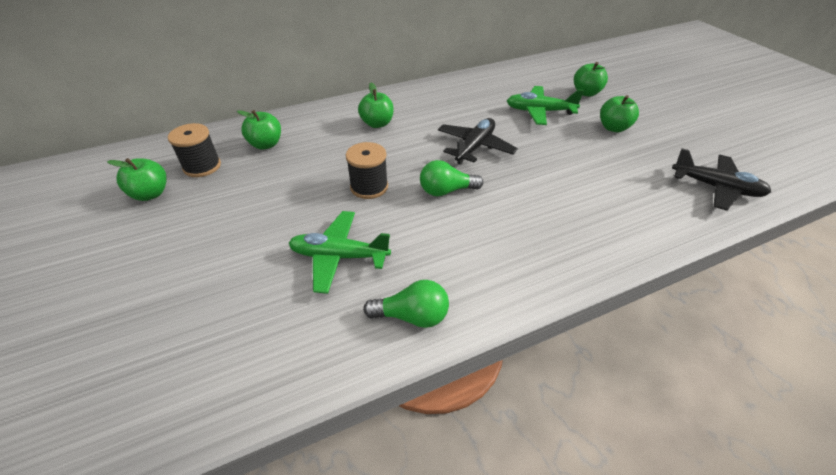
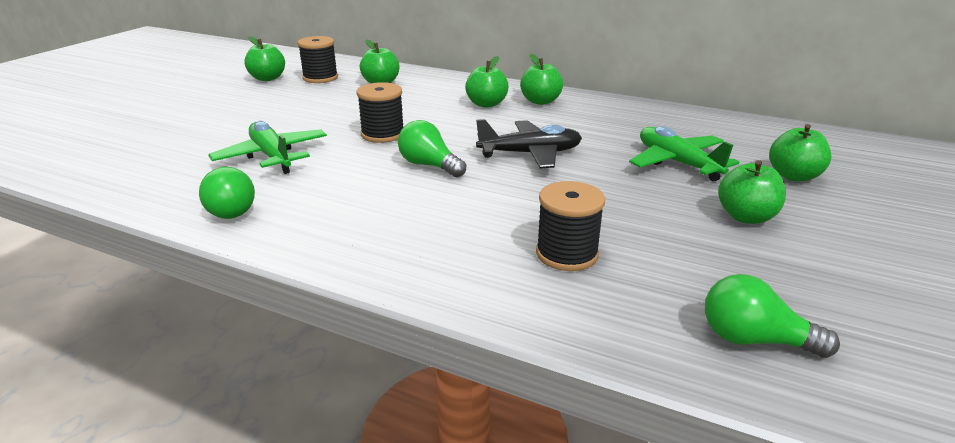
camera: 50 degrees right, 15 degrees down
black plane [672,148,771,211] -> green light bulb [705,274,840,358]
none -> green apple [520,54,563,105]
none -> black spool [536,181,605,271]

